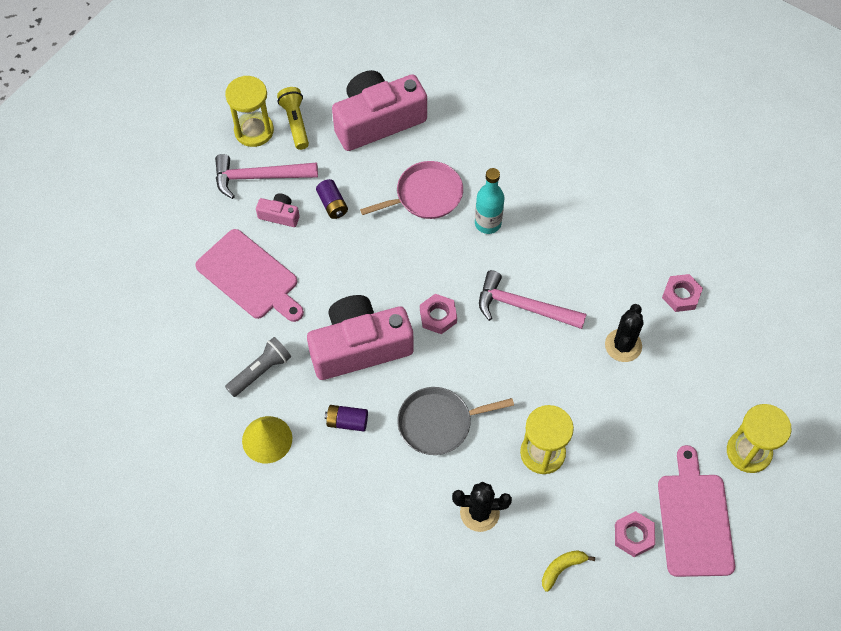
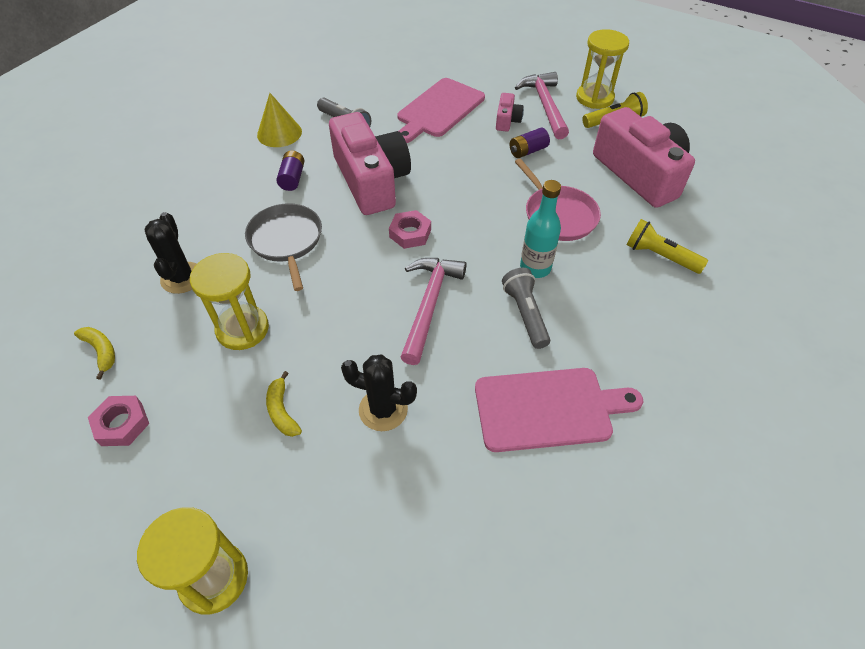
camera: 85 degrees right, 10 degrees down
pink cutting board [658,445,735,577] -> pink cutting board moved to [475,368,643,452]
pink nut [662,274,703,312] -> none
none -> yellow banana [266,371,302,437]
none -> grey flashlight [502,268,550,349]
none -> yellow flashlight [626,219,708,274]

